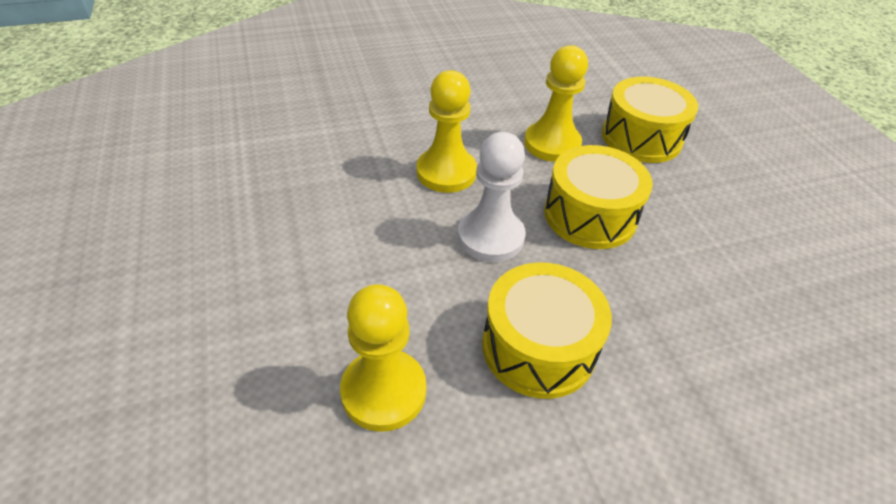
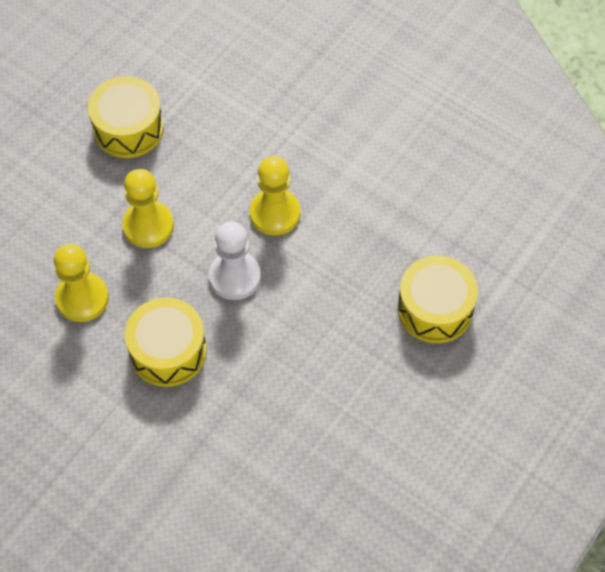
camera: 55 degrees right, 15 degrees up
yellow pawn [524,45,588,162] -> yellow pawn moved to [122,169,174,248]
yellow drum [544,145,653,249] -> yellow drum moved to [88,76,164,158]

